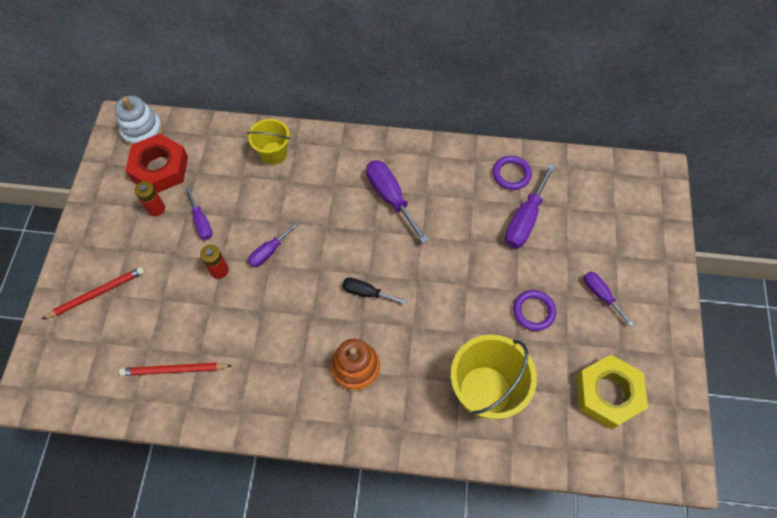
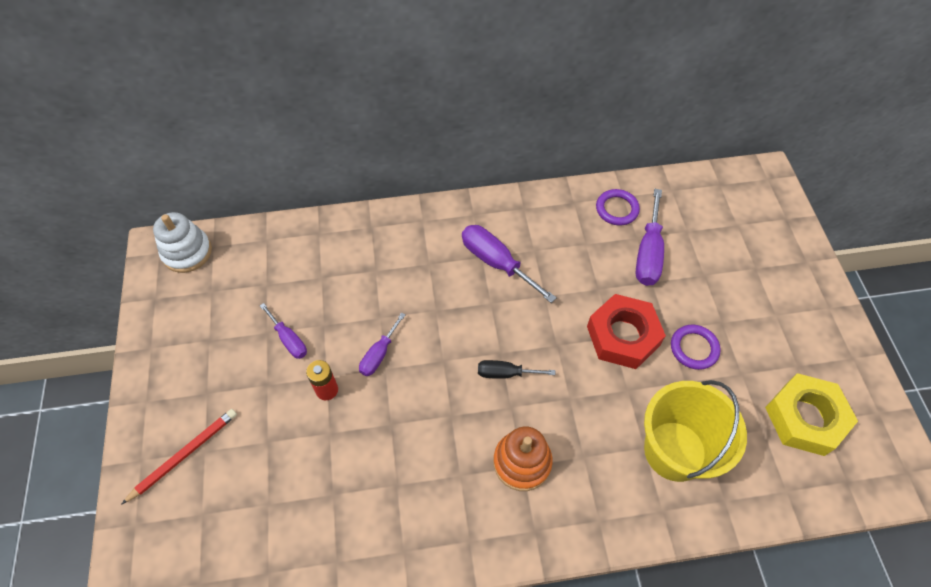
camera: 15 degrees left, 5 degrees down
red pencil [119,363,232,376] -> none
red nut [125,133,188,193] -> red nut moved to [587,294,666,369]
red battery [134,181,165,216] -> none
yellow bucket [247,119,290,165] -> none
purple screwdriver [584,271,634,326] -> none

